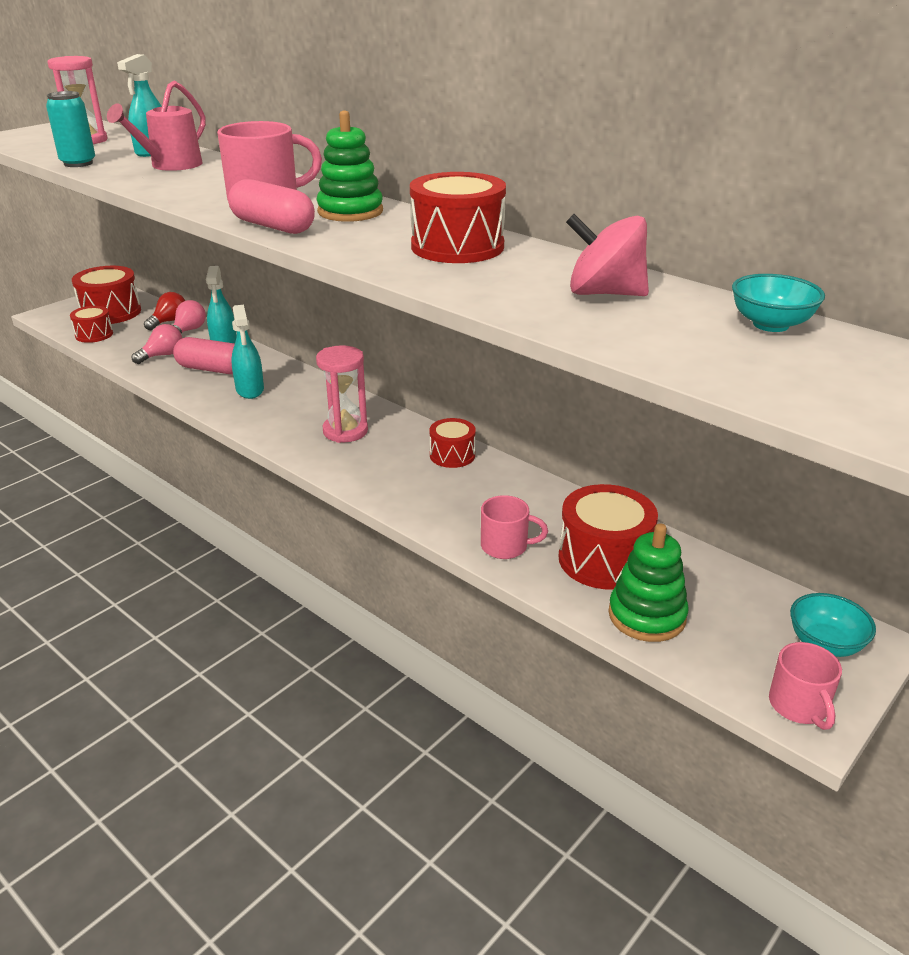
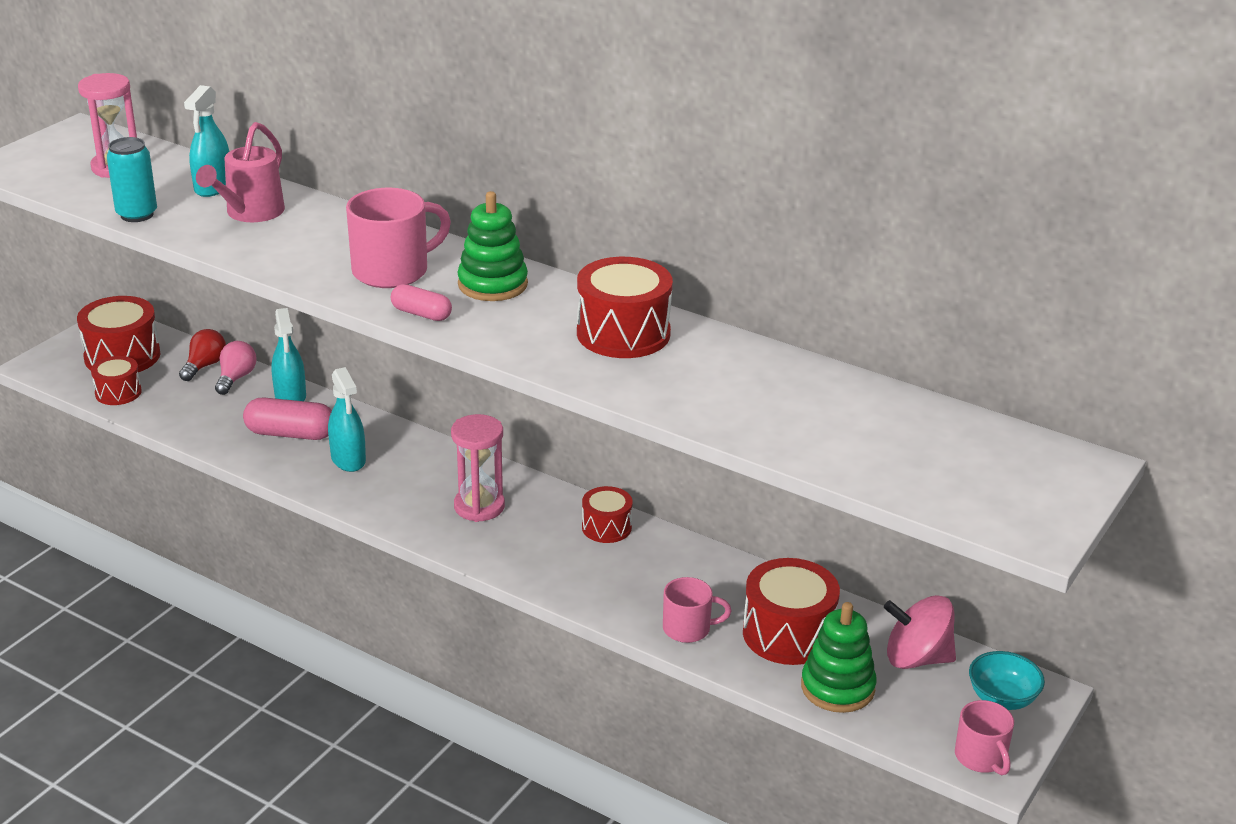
camera: 10 degrees left, 0 degrees up
pink light bulb [132,324,182,364] -> none
pink capsule [228,179,315,234] -> pink capsule [391,284,452,321], size x0.62
pink spinning top [566,214,649,296] -> pink spinning top moved to [884,595,956,669]
turquoise bowl [732,274,825,332] -> none

